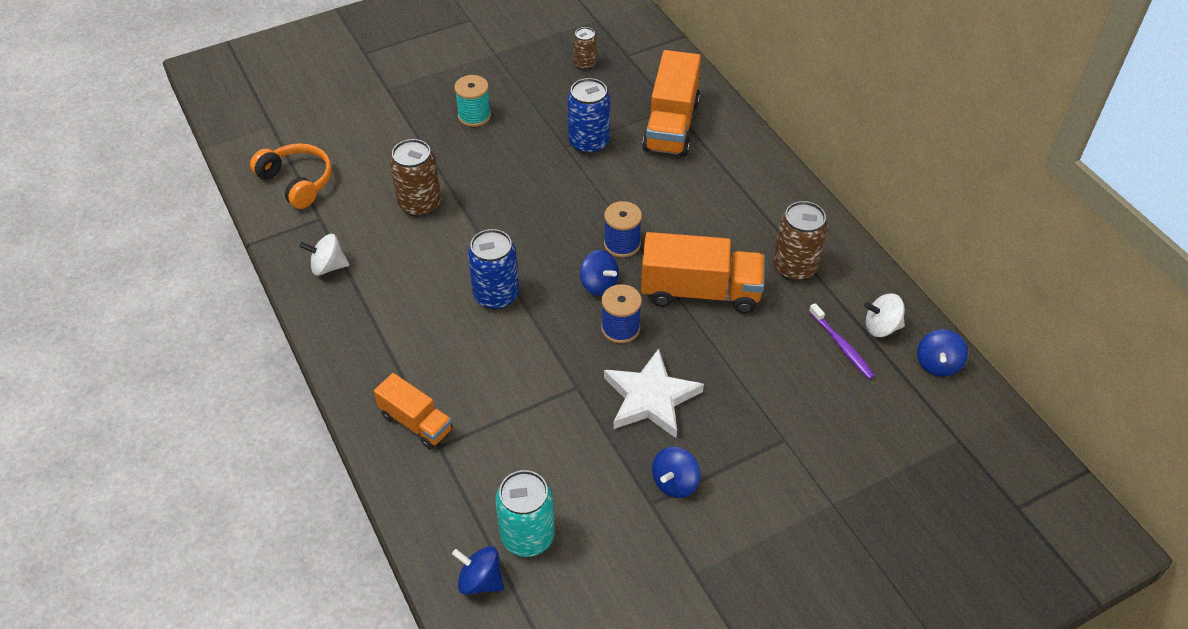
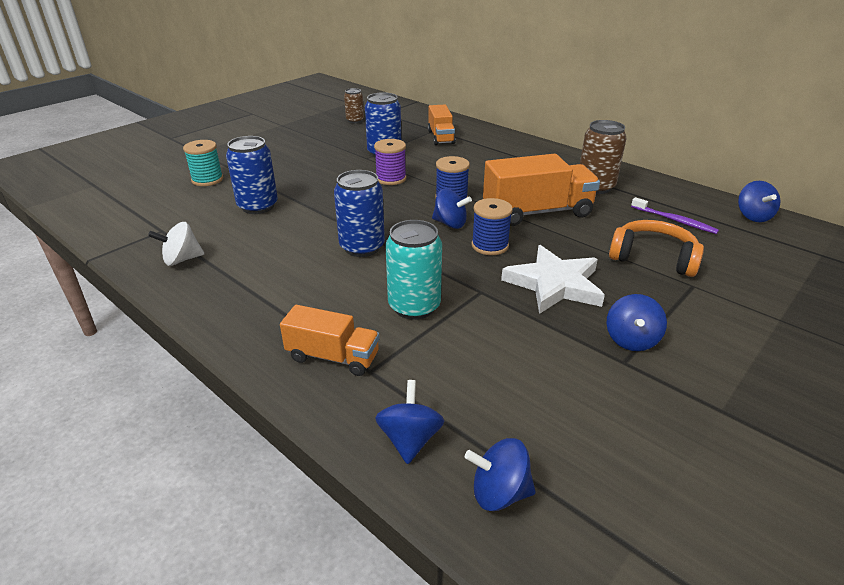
camera: 20 degrees left, 15 degrees down
orange headphones [250,143,332,209] -> orange headphones moved to [609,220,704,277]
brown can [390,139,441,217] -> blue can [226,136,278,214]
turquoise spool [454,75,491,127] -> turquoise spool moved to [183,140,223,186]
turquoise can [496,470,555,557] -> turquoise can moved to [385,220,442,320]
orange truck [642,50,701,157] -> orange truck [428,105,456,145], size x0.60
white spinning top [864,294,905,337] -> none
none -> purple spool [374,139,406,185]
none -> blue spinning top [375,380,444,464]

